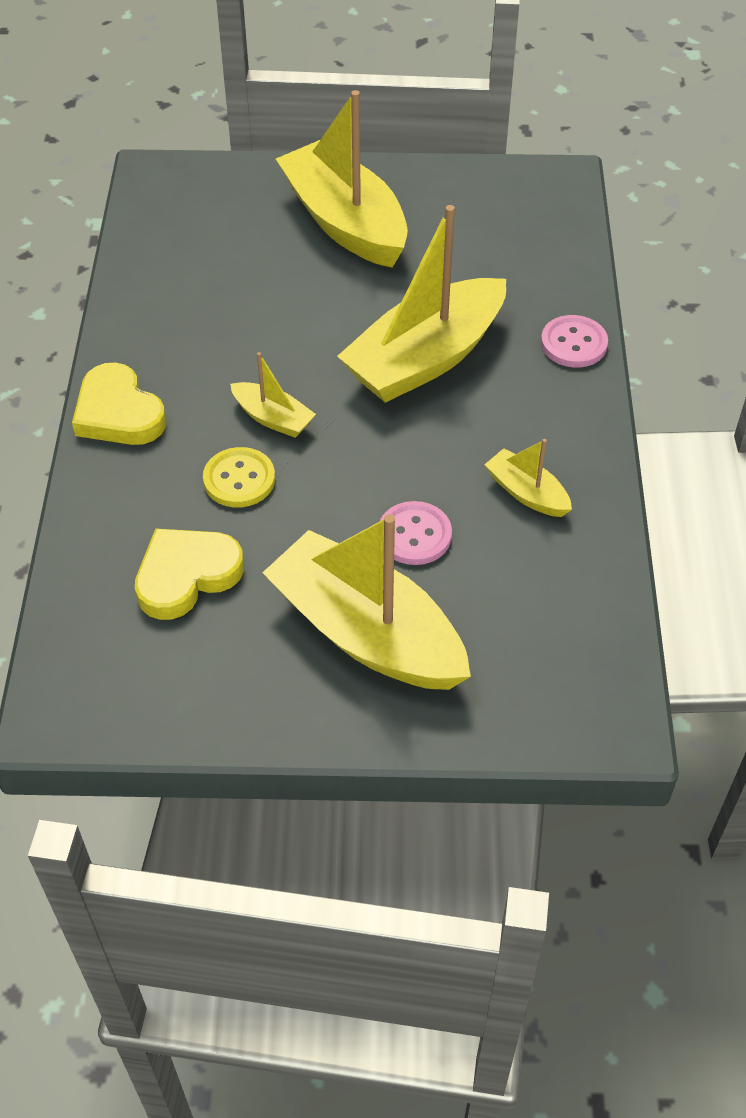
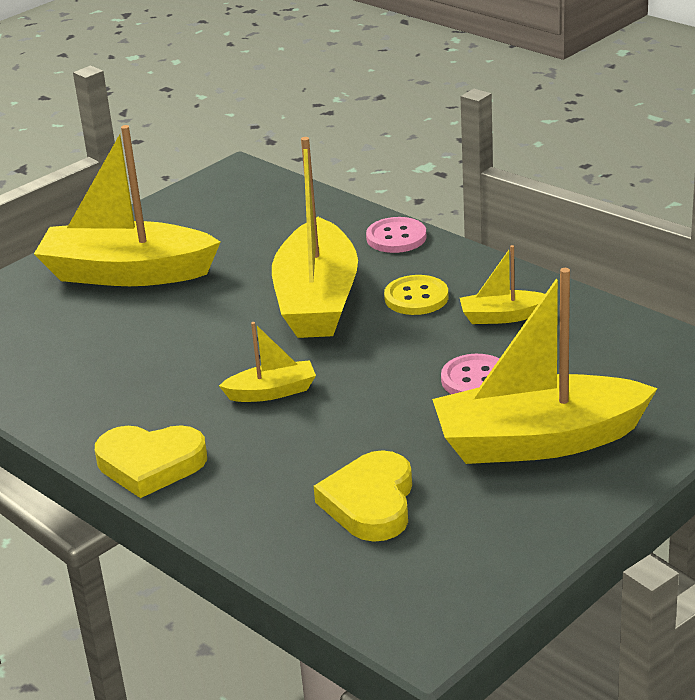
camera: 45 degrees left, 20 degrees down
yellow button [203,447,275,508] -> yellow button moved to [384,275,448,315]

